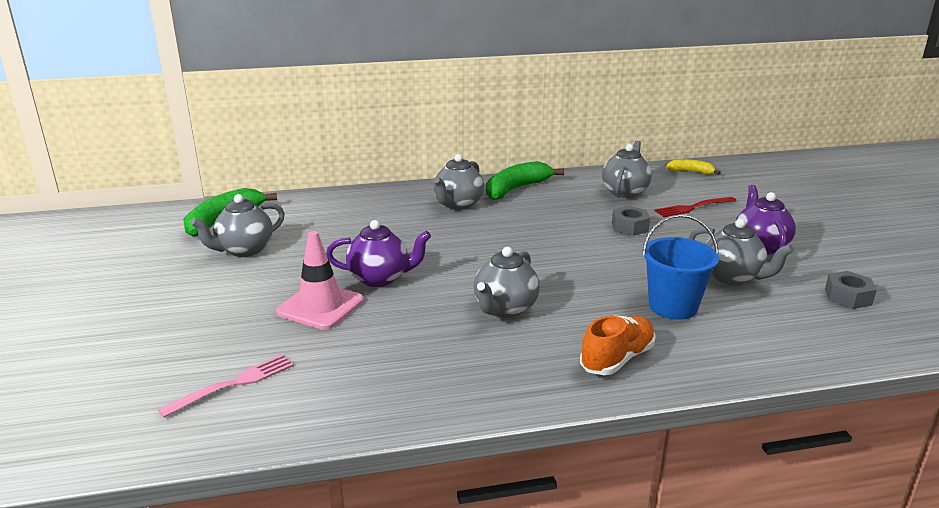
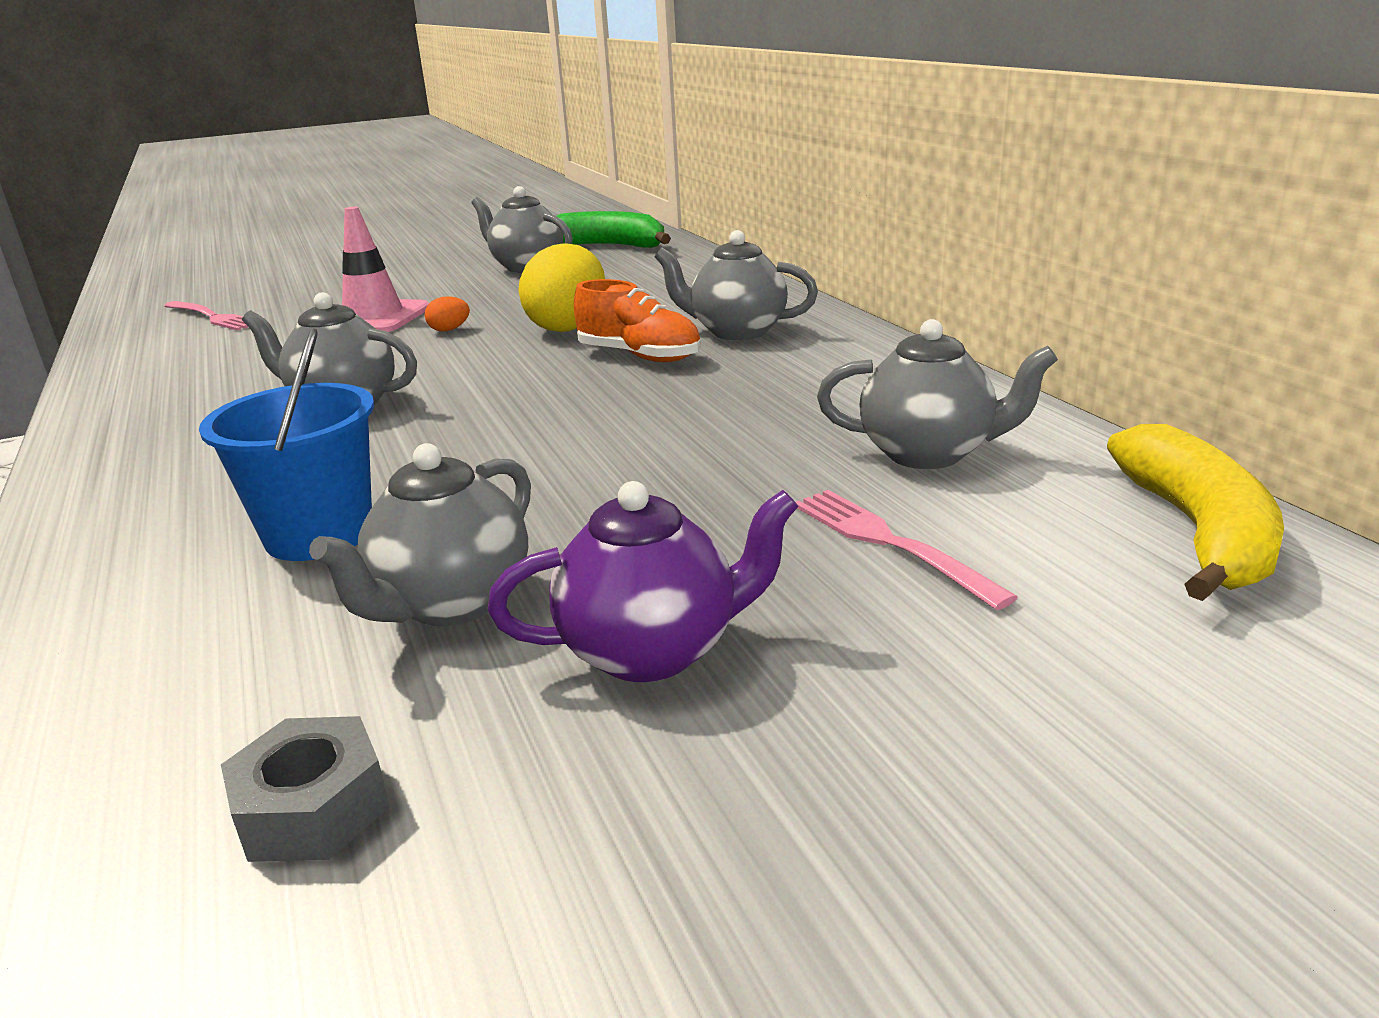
camera: 80 degrees right, 0 degrees up
purple teapot [326,220,431,287] -> orange egg [425,296,470,332]
green banana [486,161,564,200] -> none
orange shoe [580,315,656,375] -> orange shoe moved to [574,279,701,362]
grey nut [612,206,650,236] -> none
red fork [654,197,737,217] -> pink fork [796,490,1018,610]
yellow banana [666,159,721,175] -> yellow banana [1107,424,1284,601], size x1.78
none -> yellow egg [518,243,605,332]

